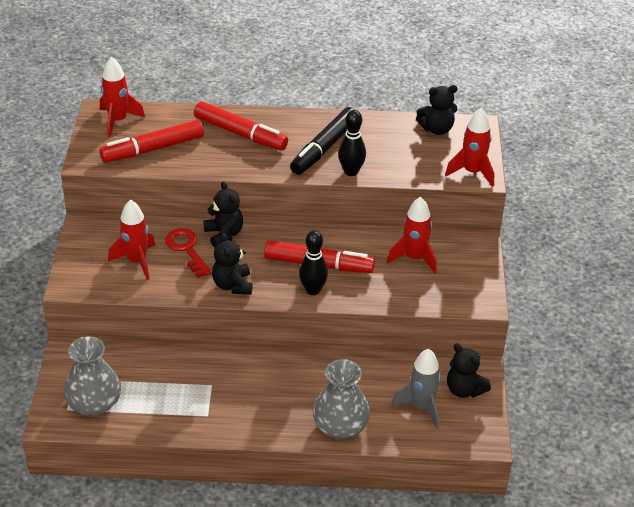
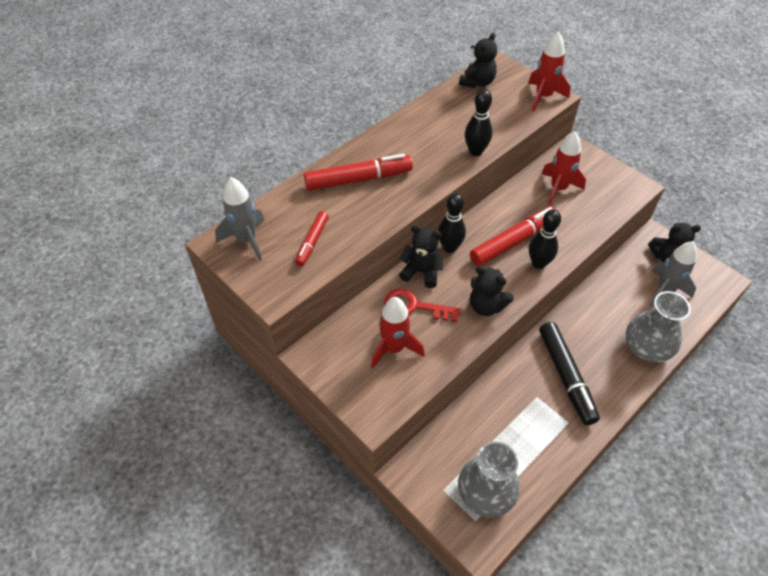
camera: 45 degrees left, 10 degrees up
red marker [99,120,204,162] -> red marker [295,211,329,266], size x0.58
red rocket [100,57,145,138] -> grey rocket [215,177,265,261]
black marker [290,107,355,175] -> black marker moved to [539,322,600,425]
none -> black bowling pin [438,193,466,253]

